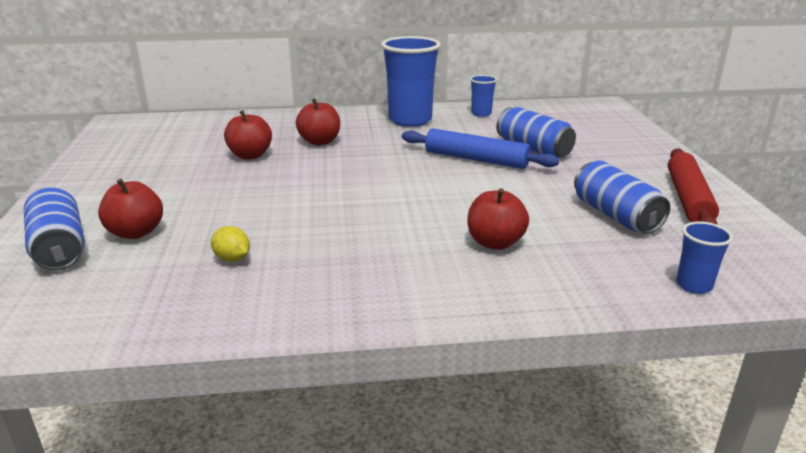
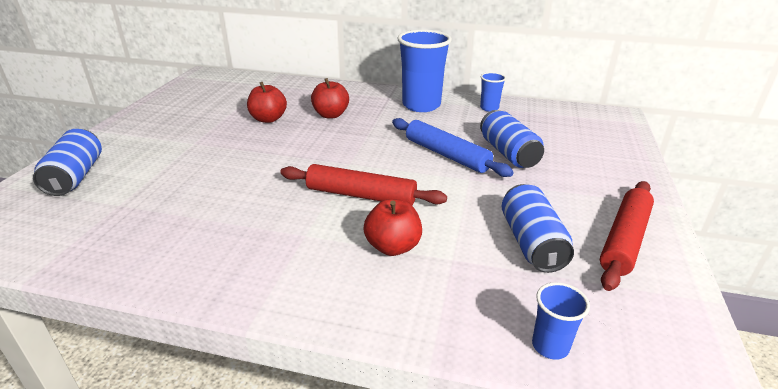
camera: 20 degrees right, 5 degrees up
red apple [98,179,163,239] -> none
yellow lemon [211,226,250,262] -> none
none -> red rolling pin [280,164,447,205]

